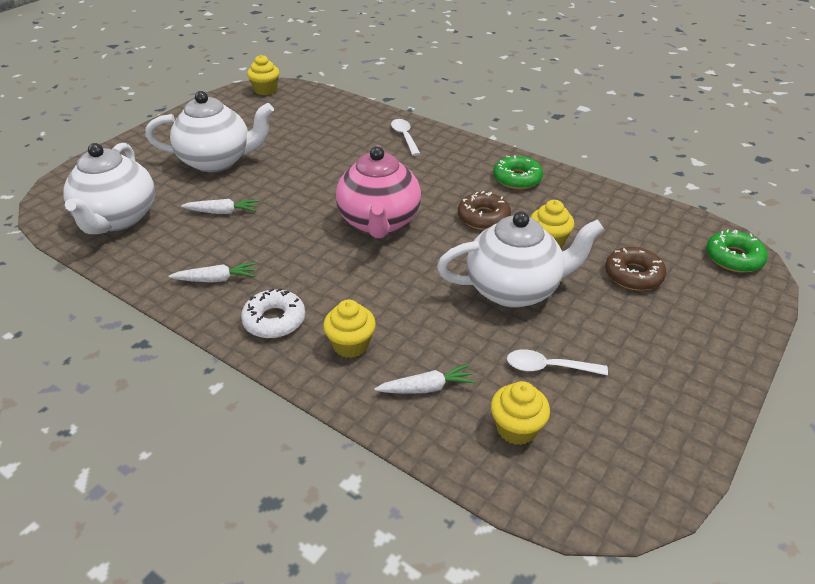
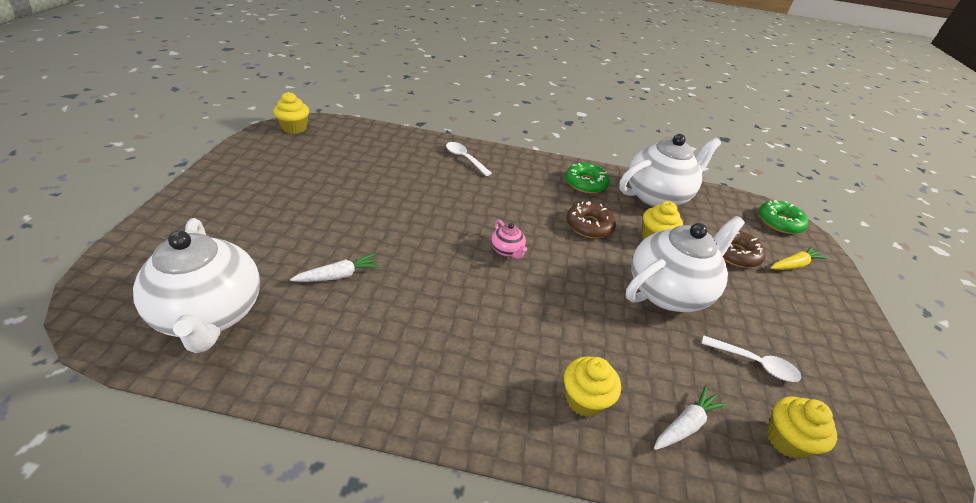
camera: 30 degrees left, 0 degrees up
white teapot [145,91,274,172] -> white teapot moved to [619,134,721,207]
white carrot [169,262,256,283] -> none
white donut [241,288,305,338] -> none
pink teapot [336,146,421,238] -> pink teapot [491,220,527,259], size x0.41
white spoon [507,349,608,375] -> white spoon turned 135 degrees counterclockwise [702,335,801,382]
none -> yellow carrot [771,247,828,270]

